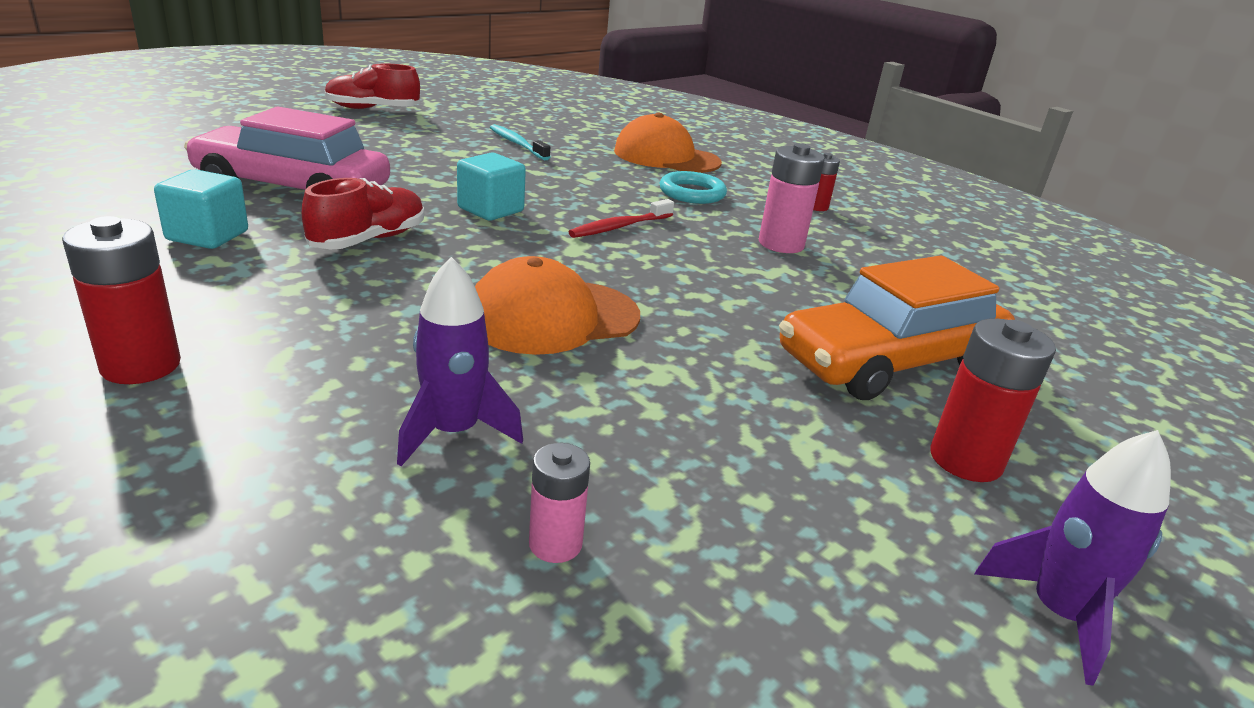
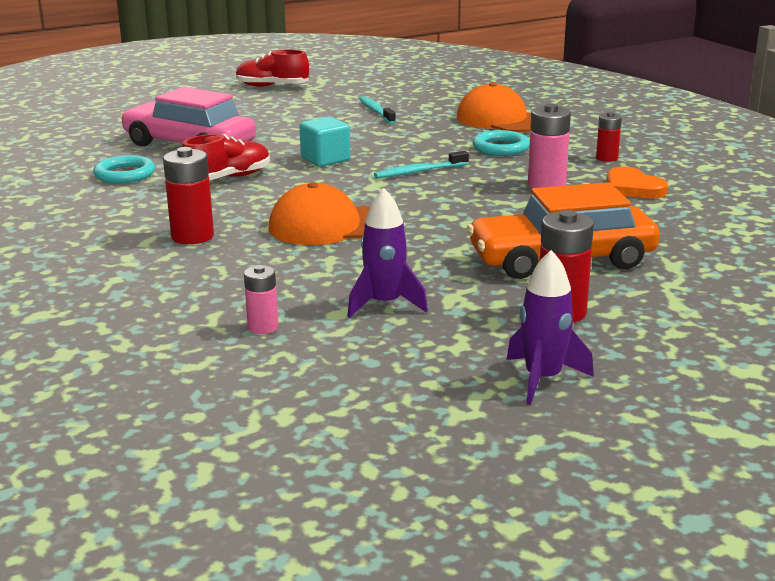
camera: 20 degrees right, 5 degrees down
red battery [62,216,181,384] -> red battery moved to [163,147,214,244]
turquoise cube [154,169,248,249] -> turquoise ring [93,155,155,183]
purple rocket [397,257,523,466] -> purple rocket moved to [347,188,428,318]
red toothbrush [569,199,674,238] -> turquoise toothbrush [374,151,469,178]
none -> orange heart [607,167,668,198]

